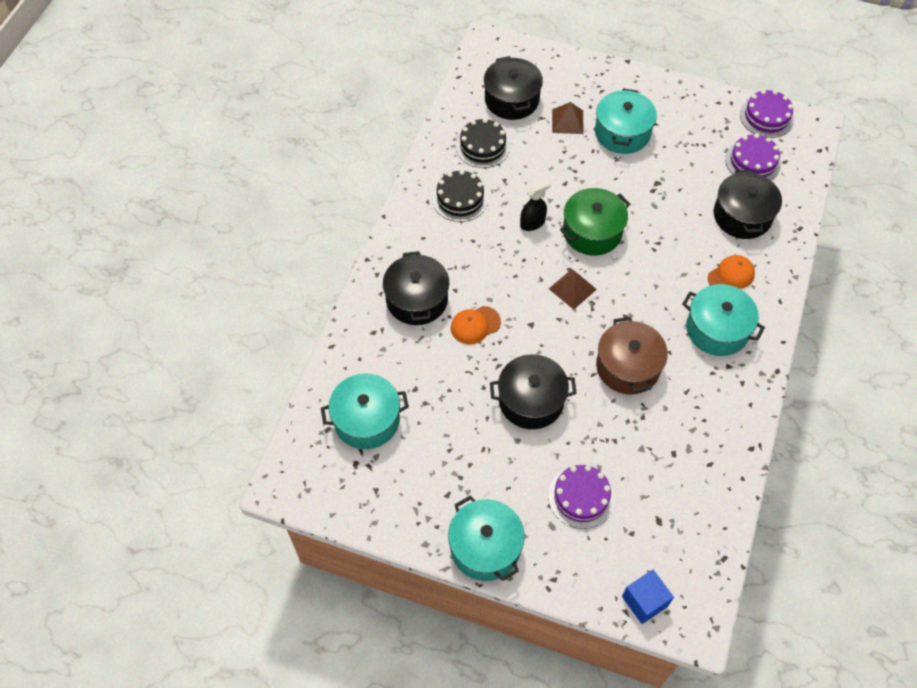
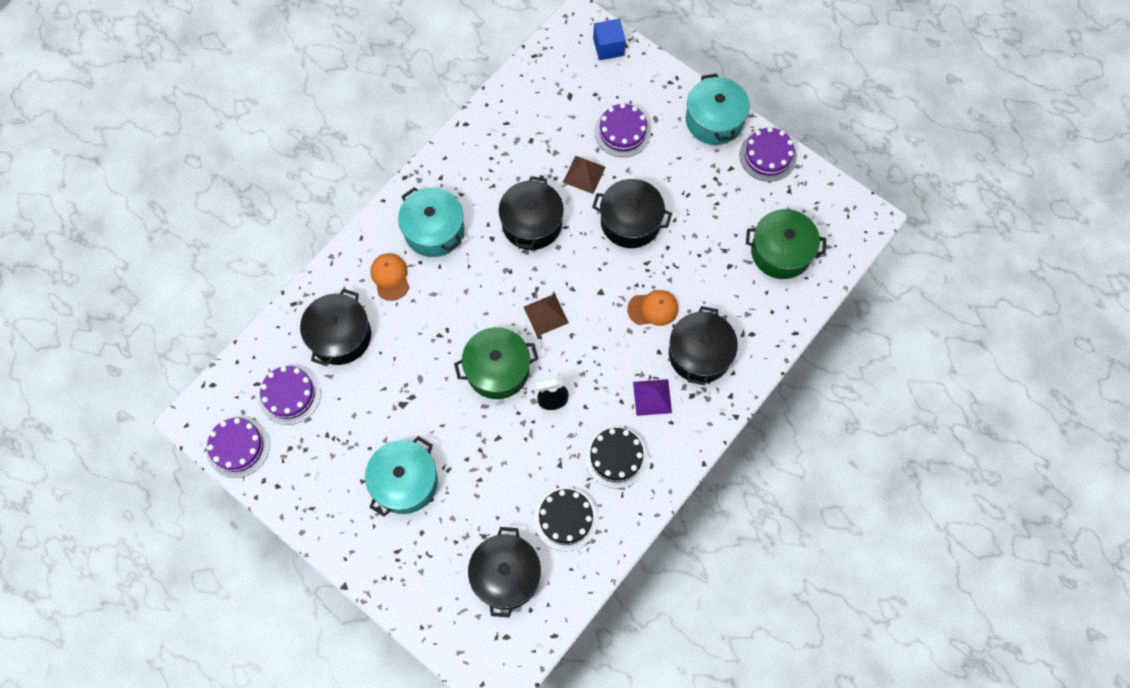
camera: 160 degrees left, 10 degrees up
turquoise pot [321,373,409,449] -> green pot [746,209,826,279]
brown pyramid [552,102,584,134] -> brown pyramid moved to [563,156,606,194]
brown pot [596,317,668,395] -> black pot [499,176,564,250]
orange cap [708,255,755,289] -> orange cap turned 90 degrees clockwise [370,253,409,301]
none -> purple pyramid [633,379,672,416]
none -> purple cake [739,127,797,182]

